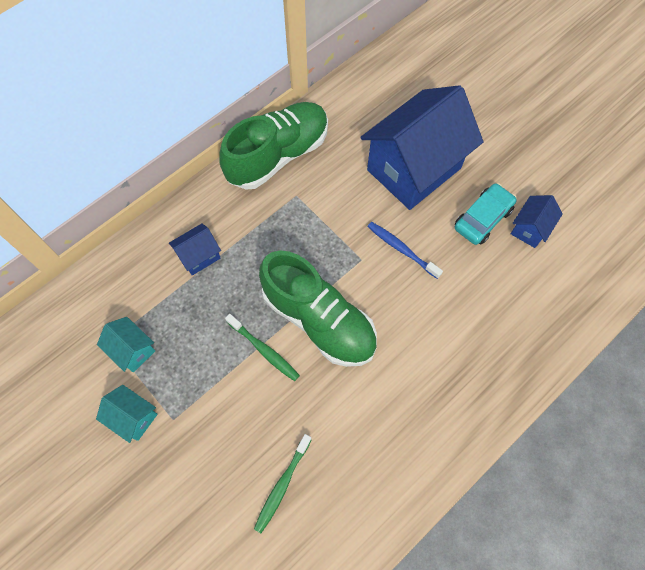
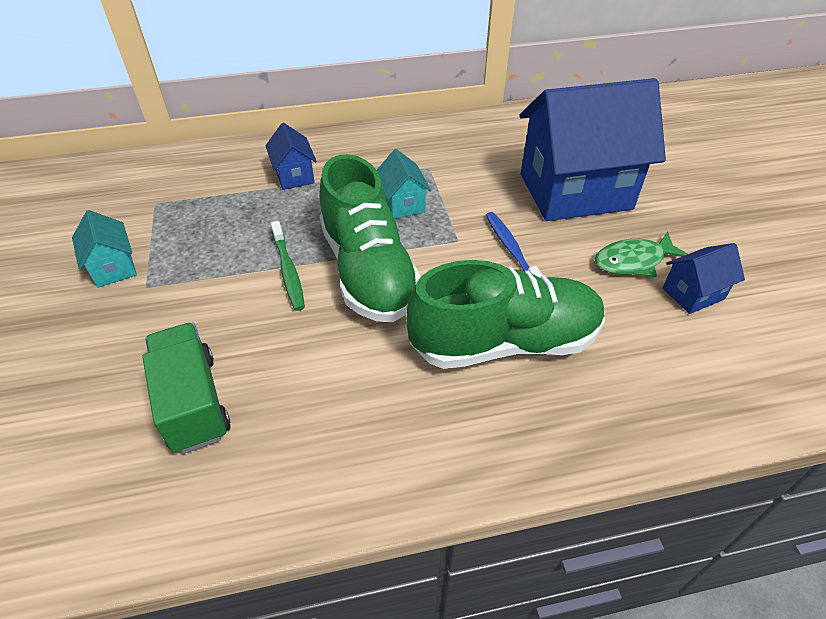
camera: 30 degrees right, 20 degrees down
turquoise house [97,317,156,372] -> turquoise house moved to [377,149,431,219]
blue house [169,223,221,276] -> blue house turned 75 degrees clockwise [266,123,317,190]
green shoe [220,102,328,190] -> green shoe moved to [407,260,605,369]
green toothbrush [254,434,312,533] -> green truck [142,323,231,454]
turquoise car [455,183,517,245] -> green fish [595,232,688,277]

